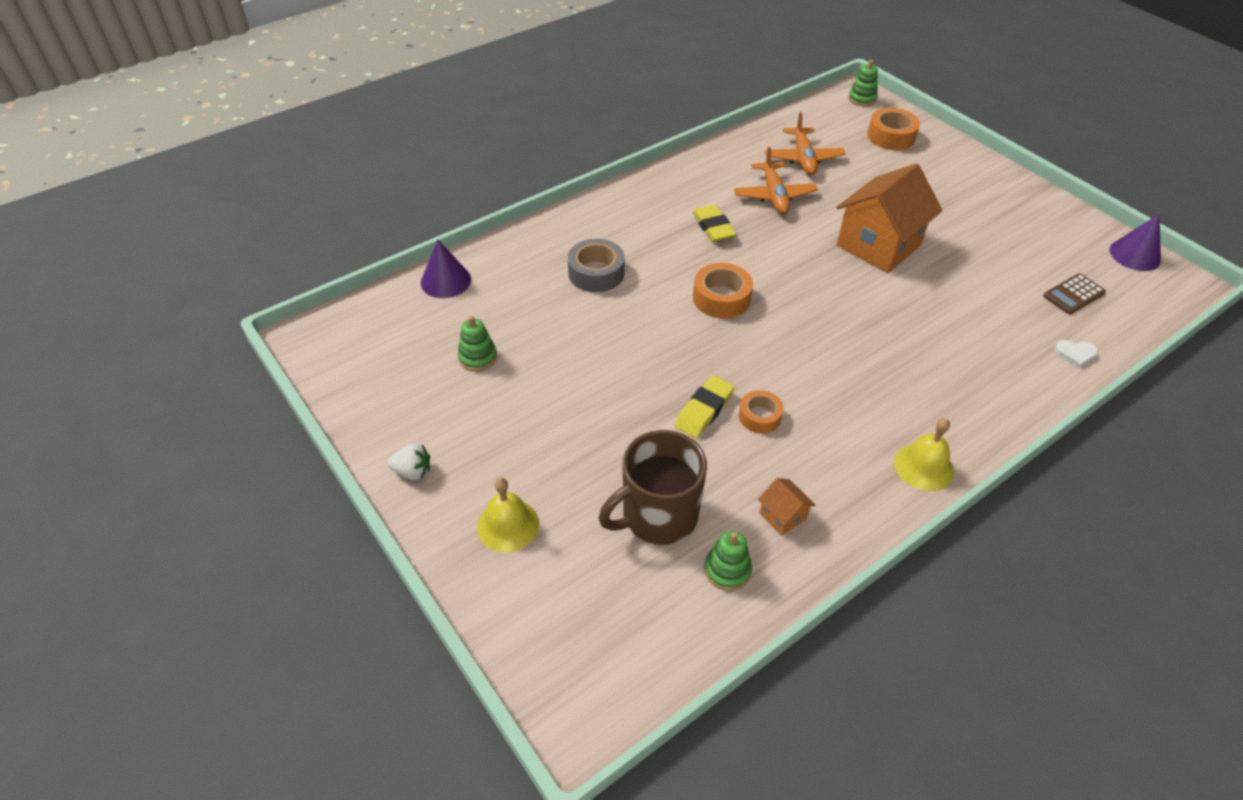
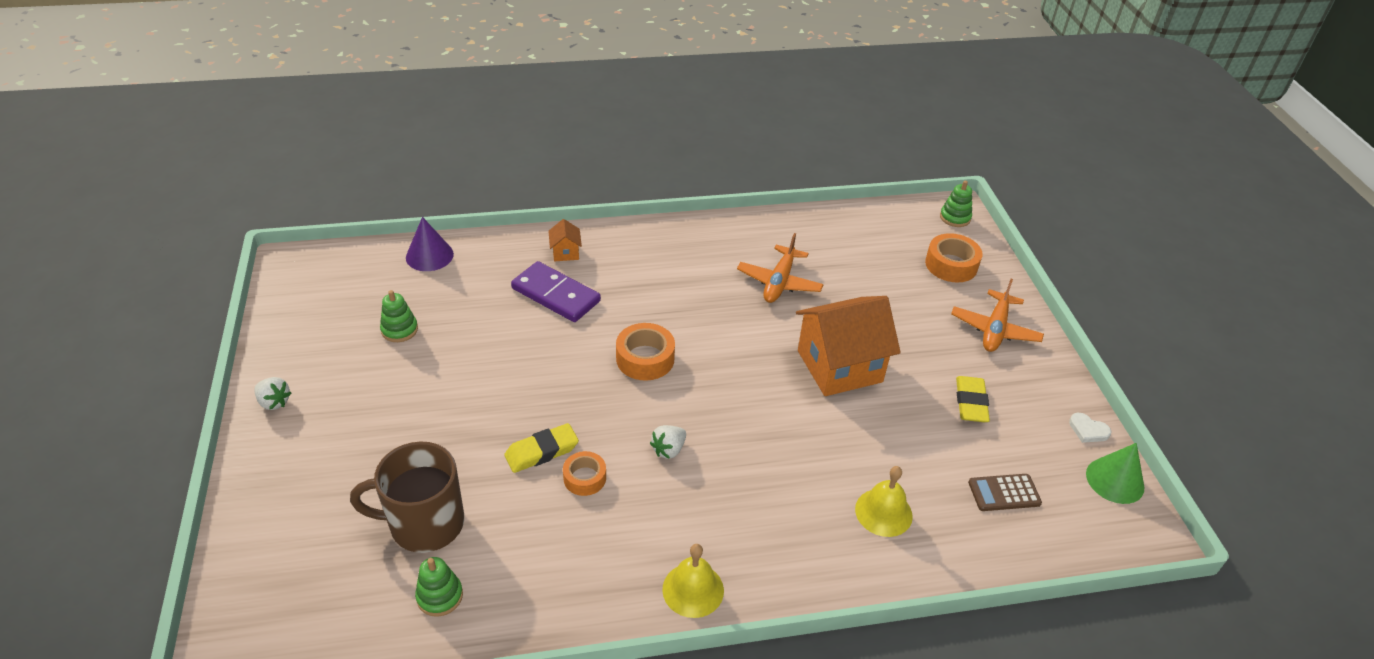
camera: 25 degrees right, 5 degrees down
yellow bell [477,478,539,553] -> yellow bell moved to [855,466,913,537]
grey tape [568,239,625,292] -> purple domino [511,261,601,322]
yellow eraser [692,205,736,242] -> yellow eraser moved to [956,376,990,422]
orange house [758,478,815,536] -> orange house moved to [548,219,582,261]
orange plane [765,112,845,175] -> orange plane moved to [951,279,1044,352]
white heart [1054,340,1098,368] -> white heart moved to [1069,413,1111,443]
purple cone [1110,214,1161,271] -> green cone [1086,443,1144,504]
none -> white strawberry [650,425,686,459]

